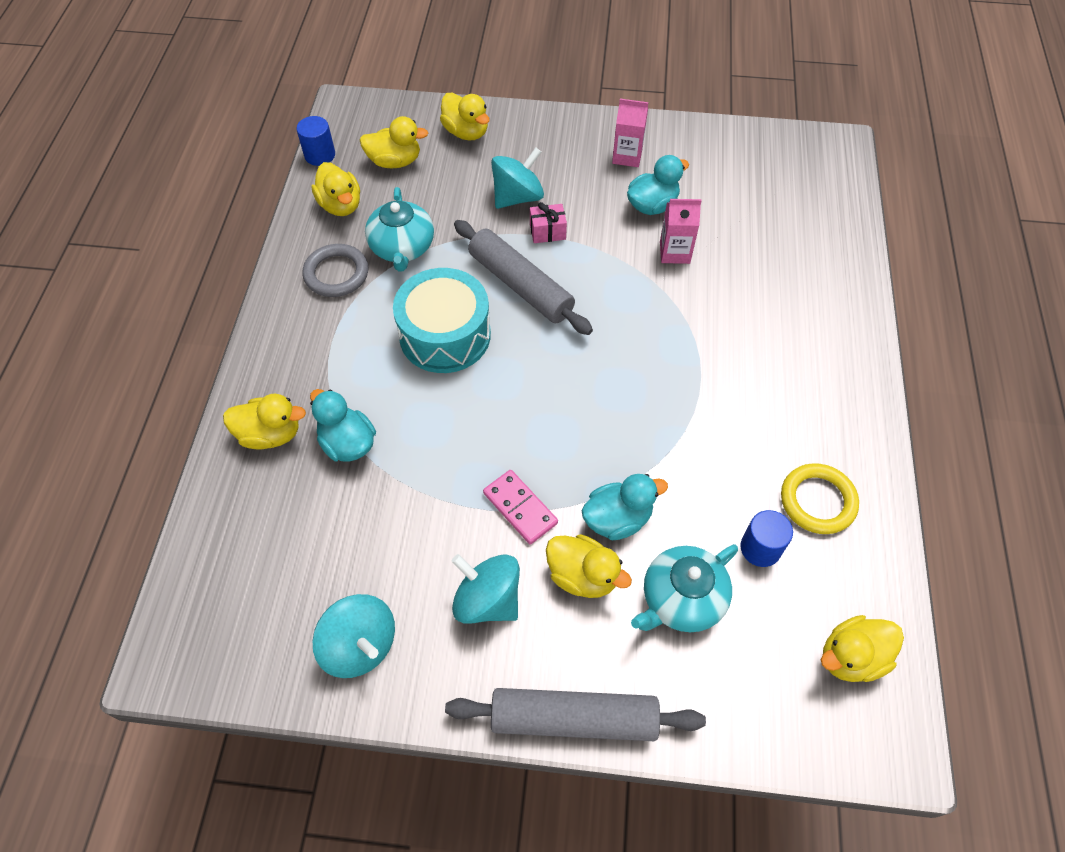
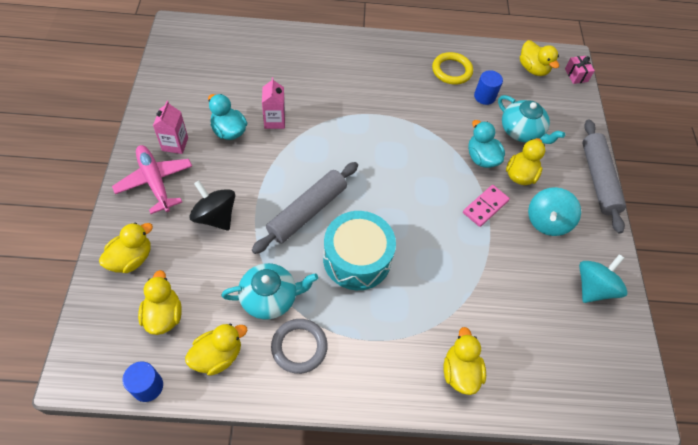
camera: 100 degrees left, 0 degrees up
turquoise duck [310,389,376,462] -> none
turquoise spinning top [491,147,544,209] -> black spinning top [189,181,235,231]
pink gift [530,202,567,243] -> pink gift moved to [565,56,595,84]
none -> pink plane [112,145,192,214]

